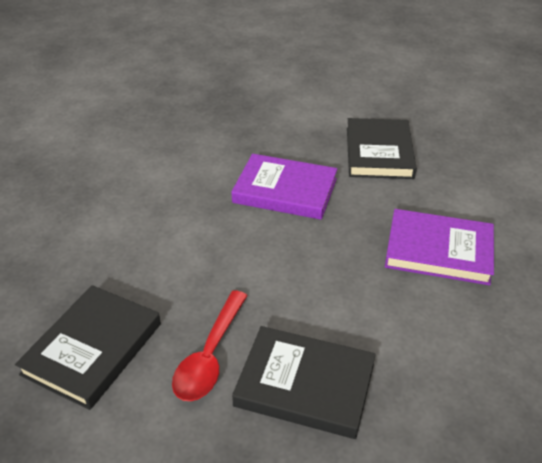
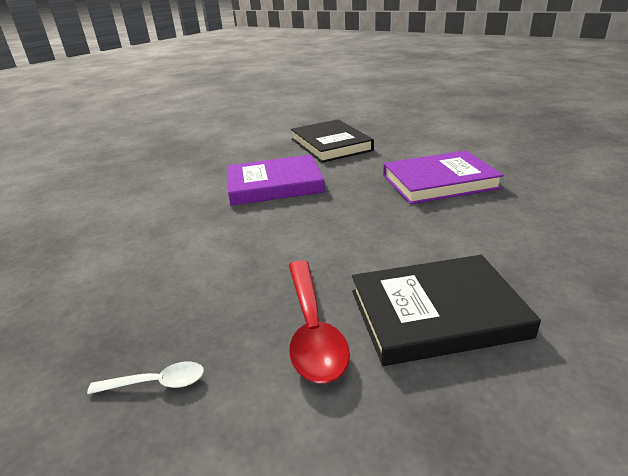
camera: 25 degrees left, 10 degrees down
black book [15,285,161,410] -> white spoon [87,361,204,394]

